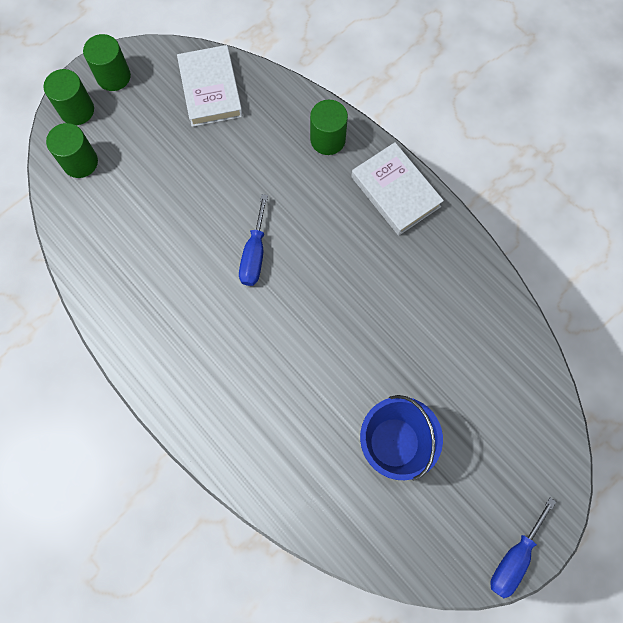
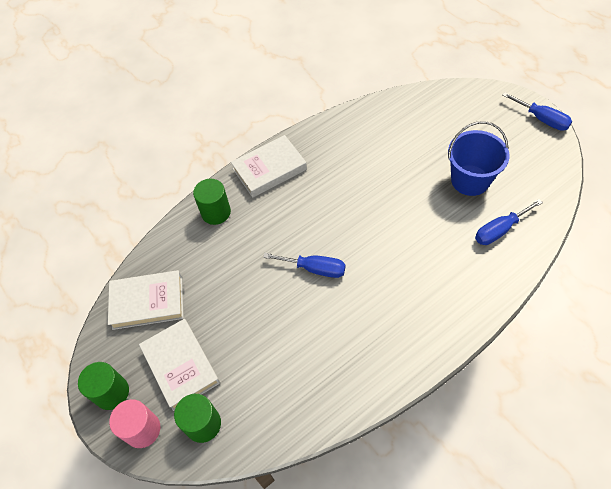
camera: 80 degrees left, 15 degrees down
green cylinder [44,69,94,125] -> pink cylinder [109,399,160,448]
none -> white book [139,319,220,411]
none -> blue screwdriver [475,199,543,245]

